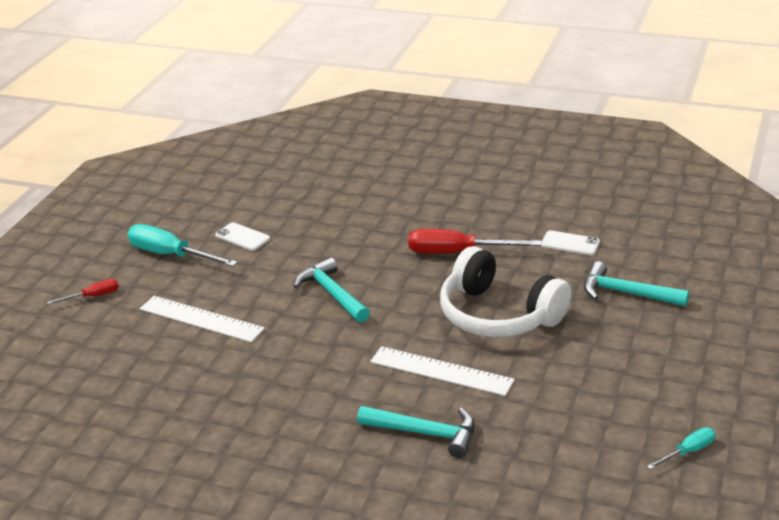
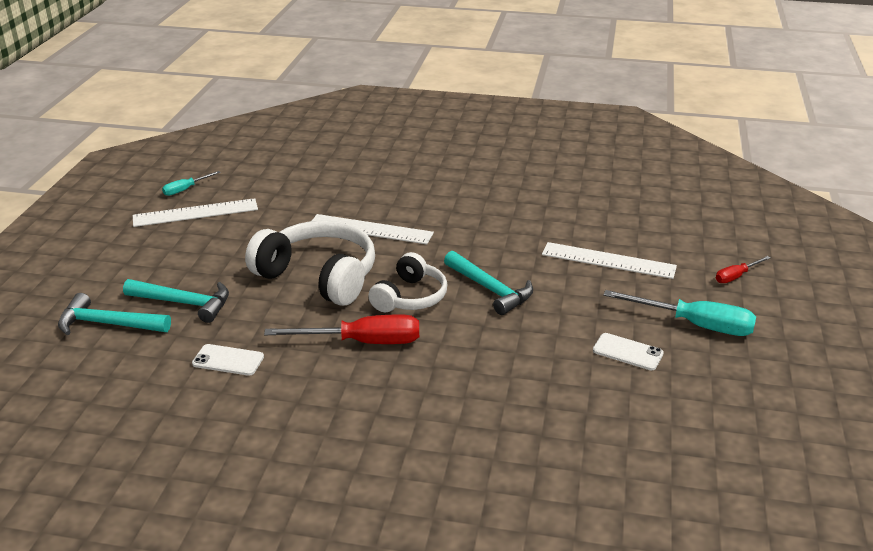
camera: 170 degrees right, 0 degrees up
turquoise hammer [357,406,475,458] -> turquoise hammer moved to [58,293,171,335]
none -> white ruler [133,198,258,227]
none -> white headphones [368,252,447,312]

